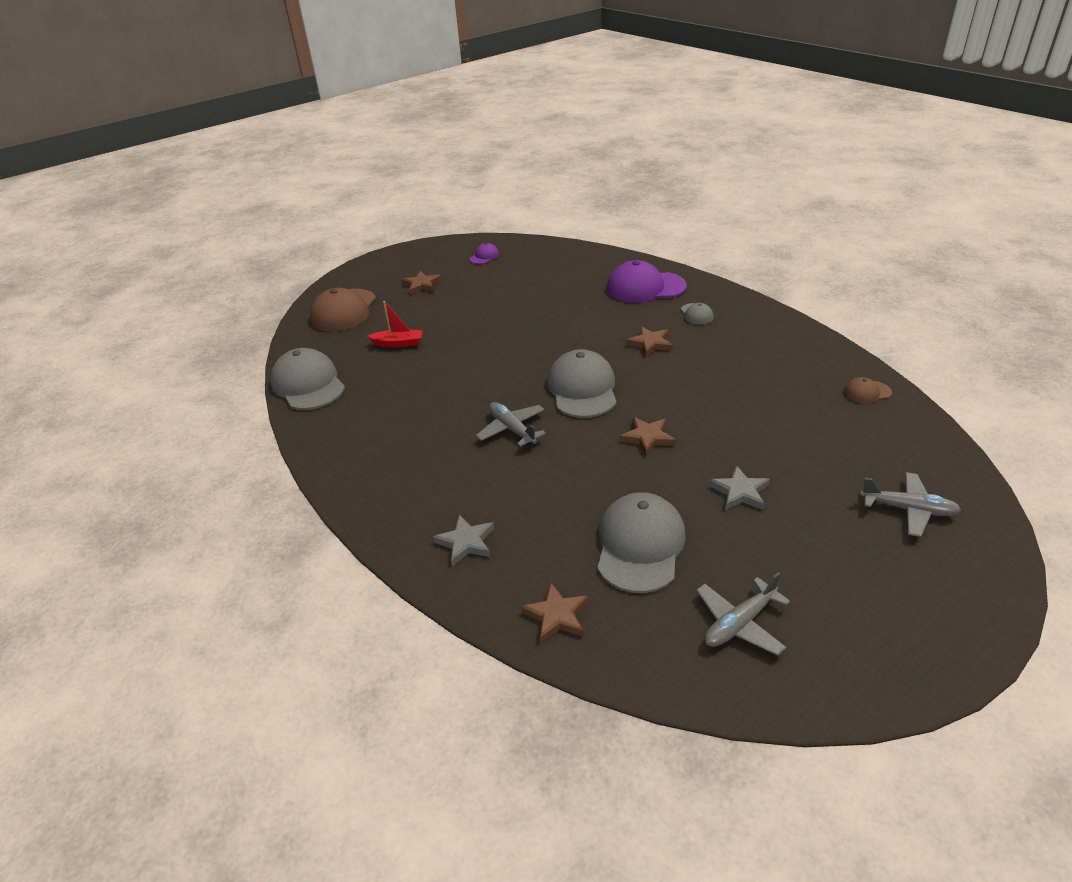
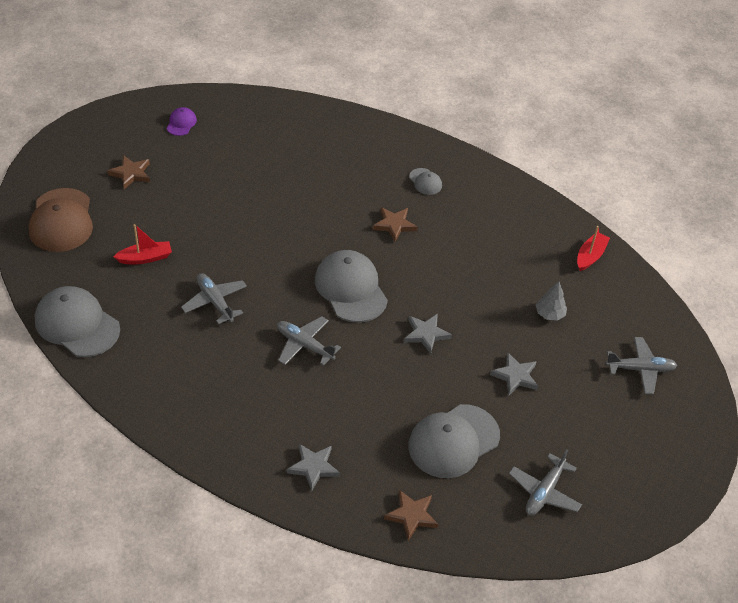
camera: 25 degrees left, 10 degrees up
grey cap [597,492,686,593] -> grey cap turned 120 degrees counterclockwise [408,404,500,478]
purple cap [607,260,687,303] -> none
brown star [620,417,675,456] -> grey star [404,314,452,354]
brown cap [844,377,892,404] -> red boat [577,226,610,271]
none -> grey plane [181,273,247,324]
none -> grey tree [536,281,567,321]

